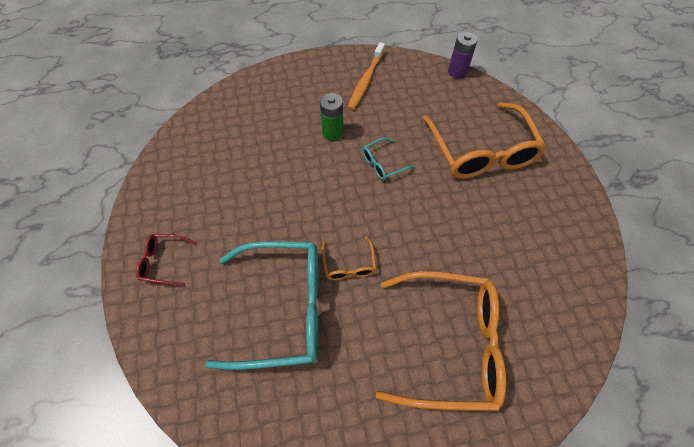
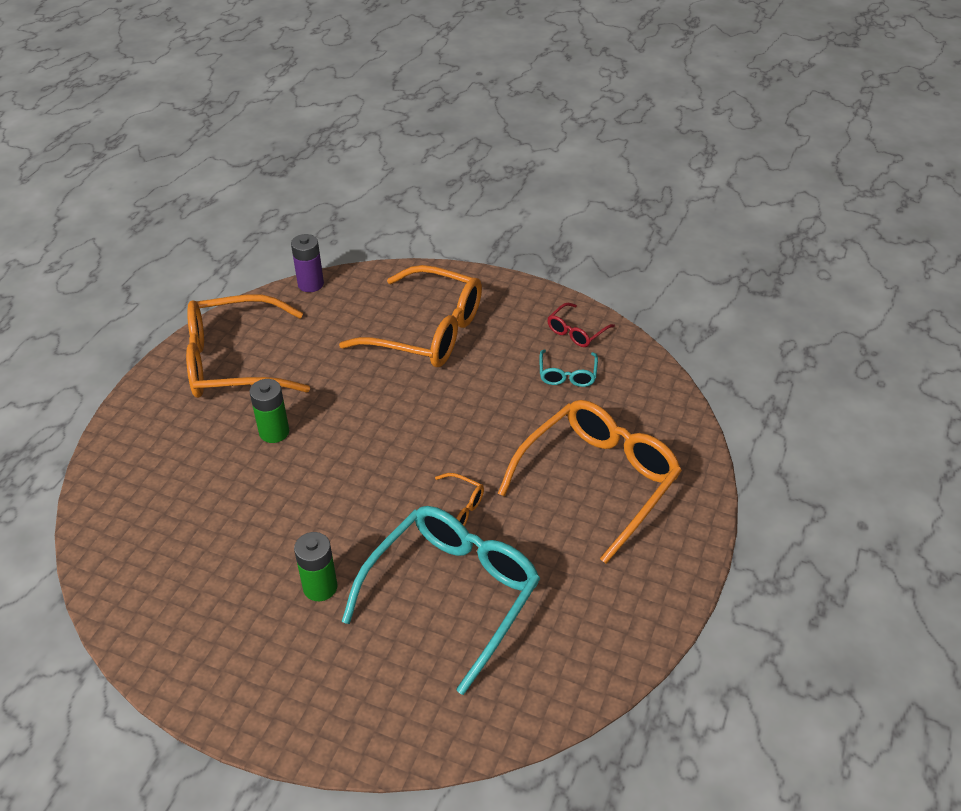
camera: 55 degrees left, 15 degrees down
red glasses [136,234,198,286] -> red glasses moved to [547,303,615,347]
orange toothbrush [348,42,385,110] -> orange glasses [186,295,310,398]
turquoise glasses [362,138,415,180] -> turquoise glasses moved to [539,350,598,387]
none -> green battery [294,532,338,601]

